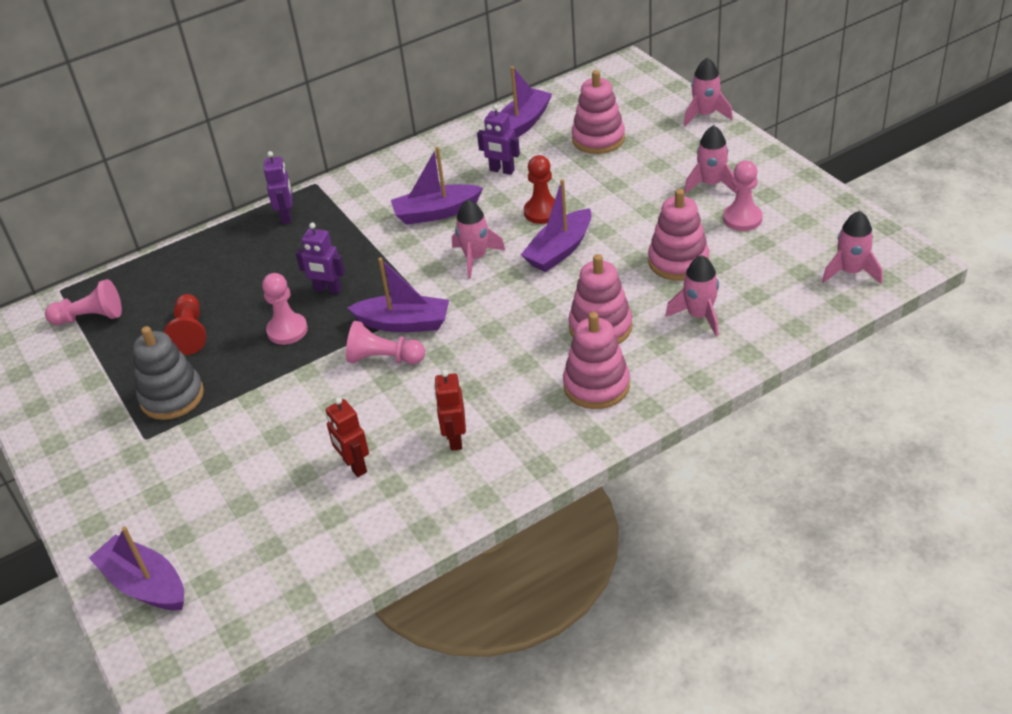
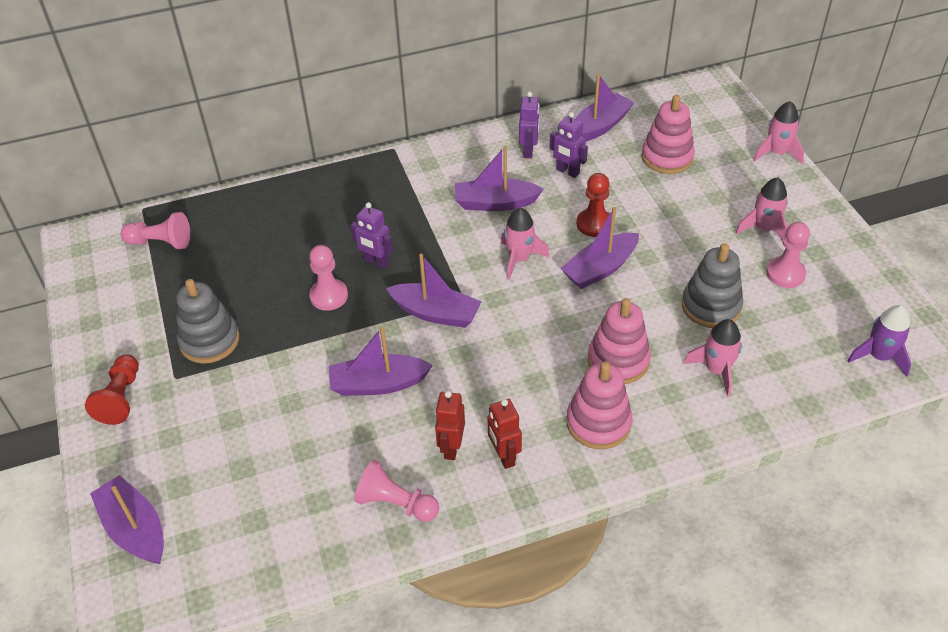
camera: 10 degrees right, 5 degrees up
red pawn [164,294,206,355] -> red pawn moved to [85,354,139,425]
purple robot [264,151,292,224] -> purple robot moved to [519,92,539,158]
red robot [326,397,369,477] -> red robot moved to [488,399,522,469]
pink pawn [346,321,425,365] -> pink pawn moved to [354,459,439,522]
pink stacking toy [648,189,709,281] -> grey stacking toy [682,243,743,328]
pink rocket [822,211,882,284] -> purple rocket [847,305,911,377]
none -> purple boat [329,327,433,396]

